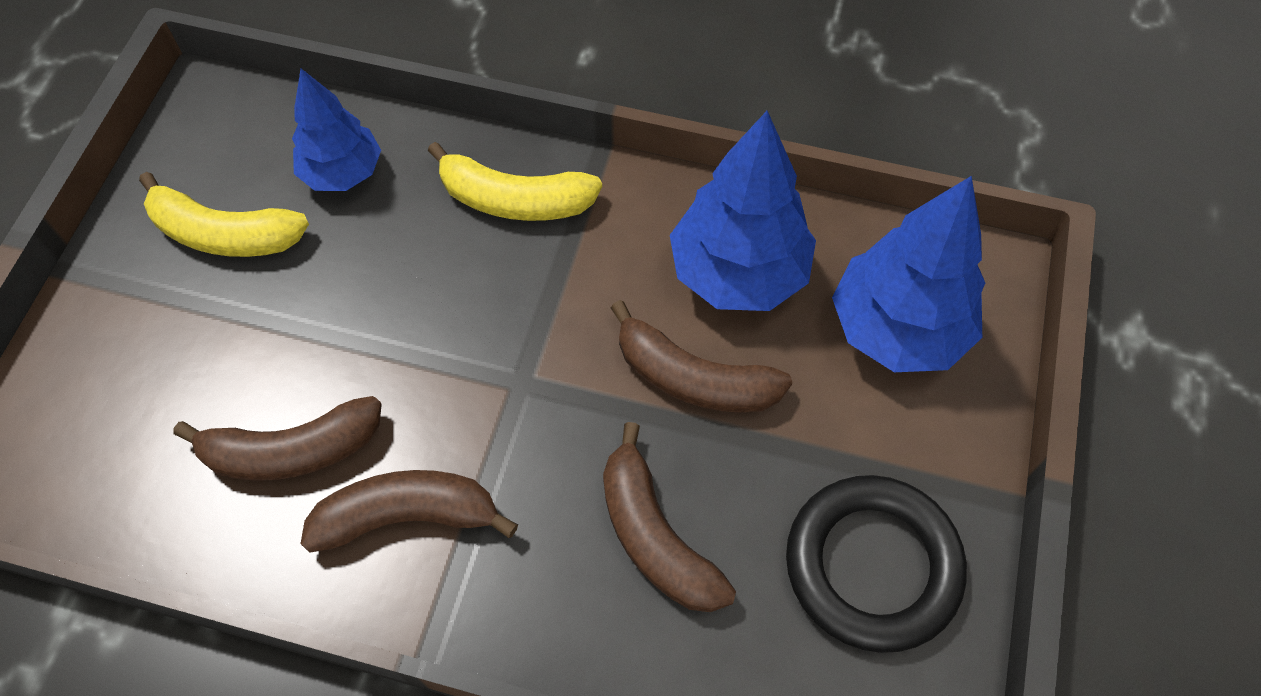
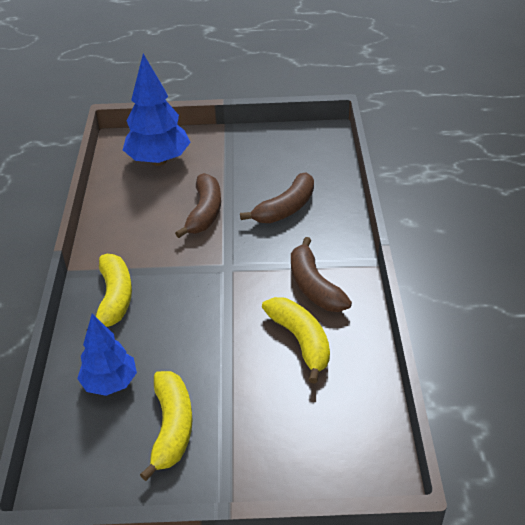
camera: 105 degrees left, 20 degrees down
brown banana [173,396,382,481] -> yellow banana [262,297,330,384]
blue tree [670,111,816,311] -> none
black ring [786,475,967,653] -> none

